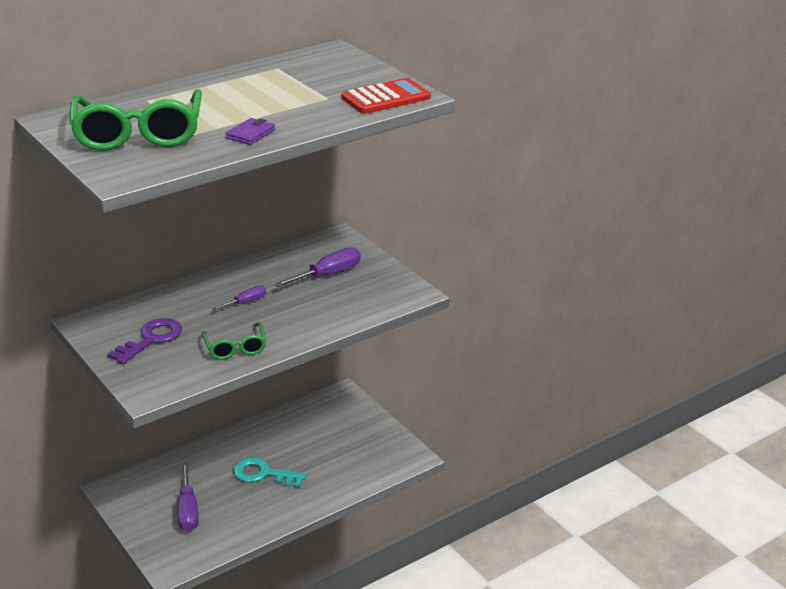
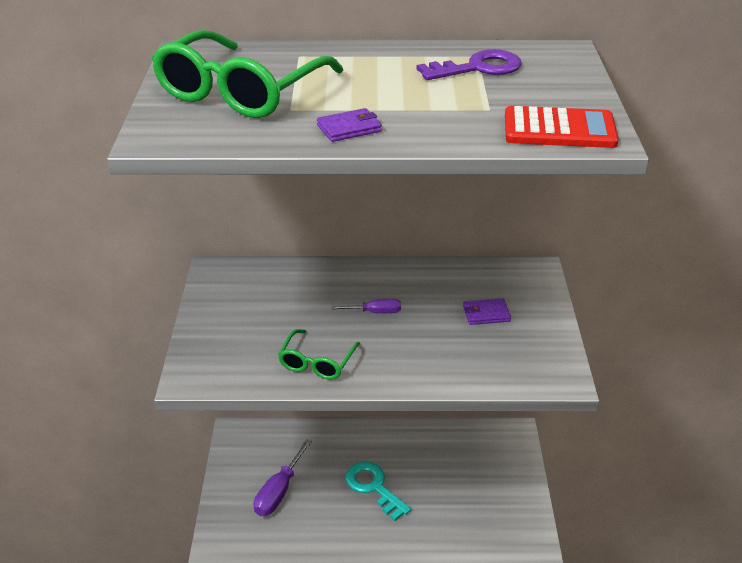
camera: 35 degrees right, 5 degrees up
purple key [107,318,182,364] -> purple key moved to [417,49,522,80]
purple screwdriver [274,247,361,287] -> purple wallet [463,298,511,325]

